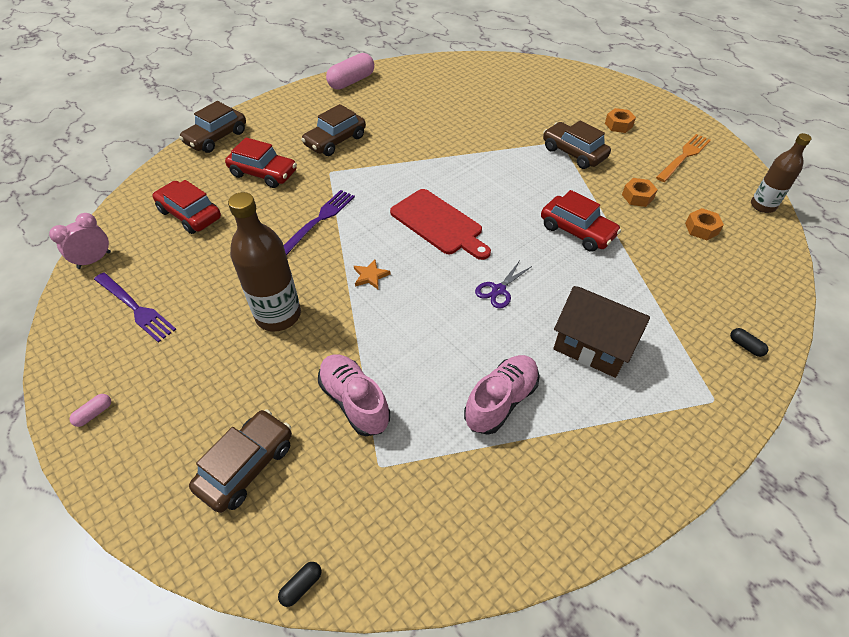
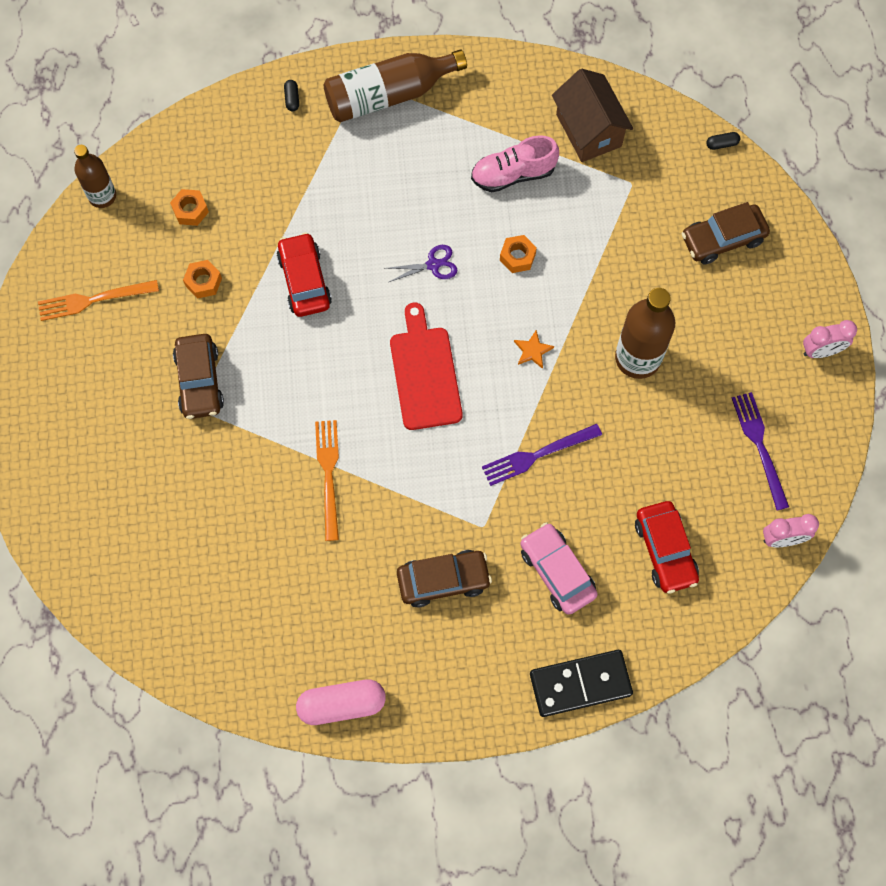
camera: 145 degrees left, 20 degrees up
pink capsule [69,394,111,427] -> pink clock [803,320,857,358]
brown car [179,101,246,153] -> black domino [530,650,633,717]
red car [225,137,297,188] -> pink car [520,522,598,615]
pink shoe [318,354,390,436] -> none
brown house [553,286,650,378] -> brown house moved to [552,69,633,162]
orange nut [605,108,636,133] -> orange nut moved to [500,235,537,273]
none -> orange fork [315,420,339,541]
none -> brown bottle [323,50,467,122]

